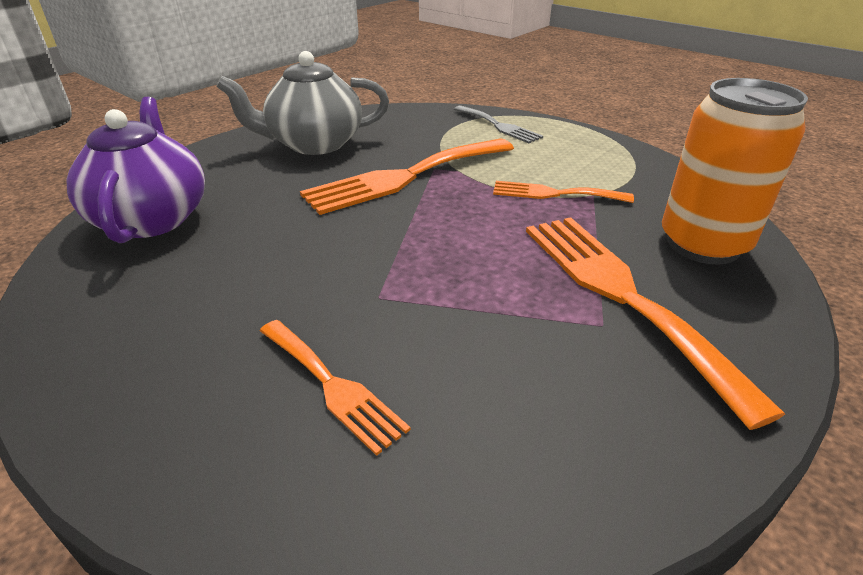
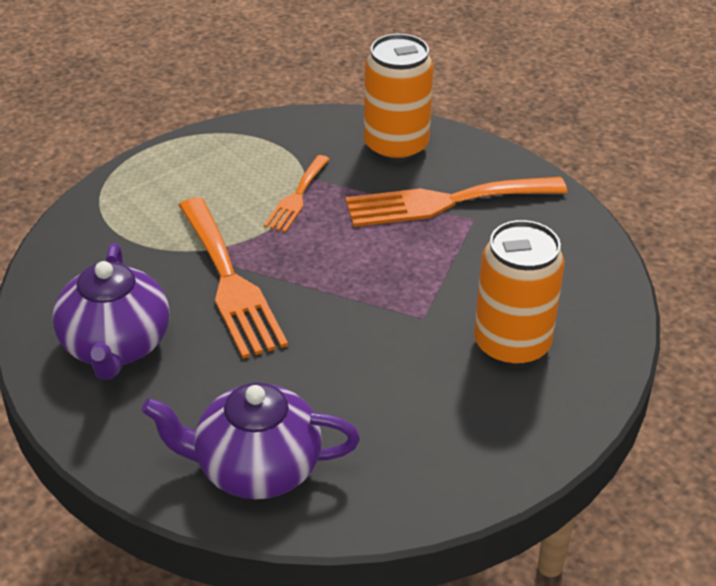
camera: 80 degrees left, 5 degrees up
grey teapot [216,51,389,155] -> purple teapot [53,243,170,380]
orange fork [260,320,411,456] -> orange can [474,220,565,368]
grey fork [454,106,543,143] -> none

